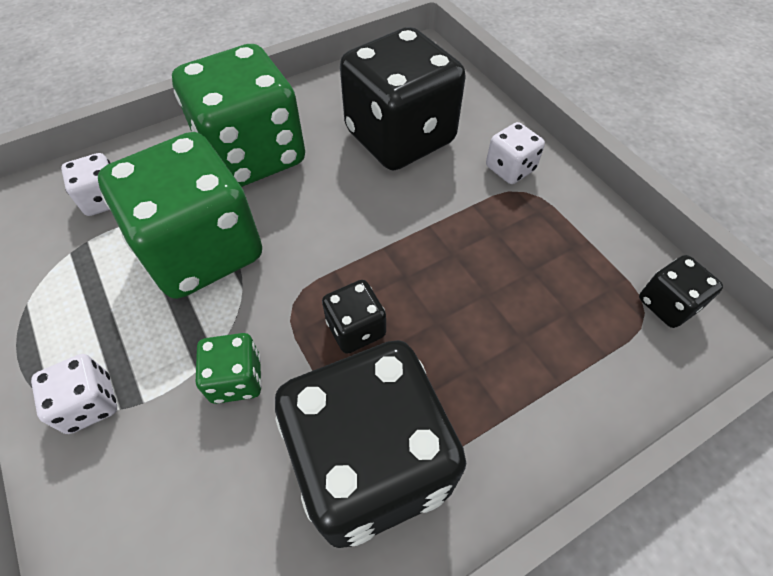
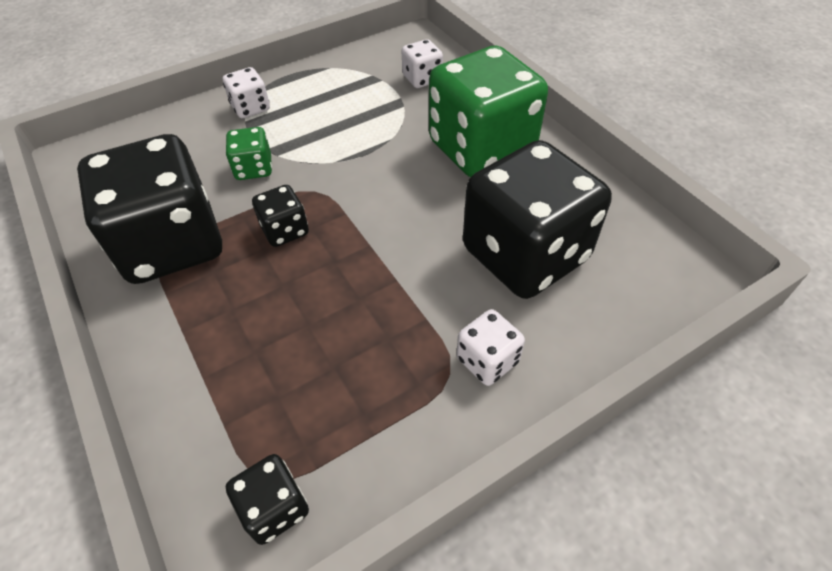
camera: 90 degrees right, 5 degrees down
green dice [98,132,262,299] -> none

